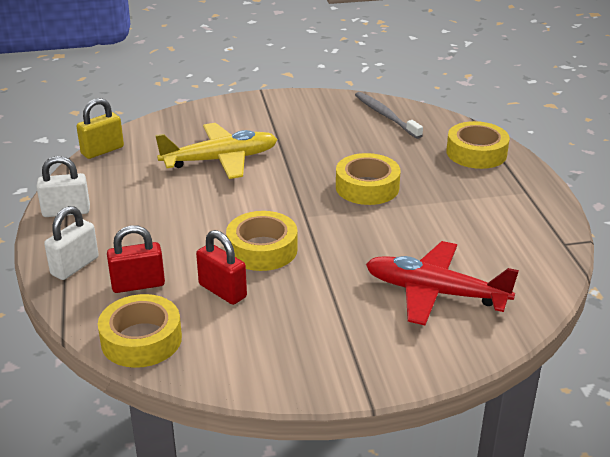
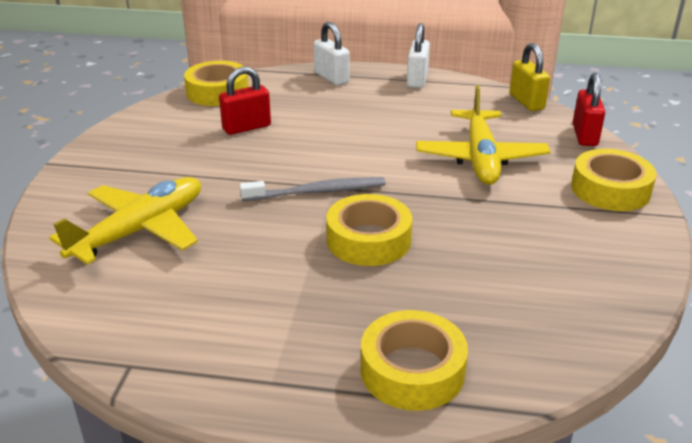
camera: 110 degrees right, 0 degrees up
red padlock [107,225,165,293] -> red padlock moved to [573,73,605,146]
yellow tape [226,211,298,271] -> yellow tape moved to [571,149,657,211]
grey toothbrush [355,92,423,139] -> grey toothbrush moved to [240,177,386,201]
red plane [366,241,519,325] -> yellow plane [49,177,201,264]

